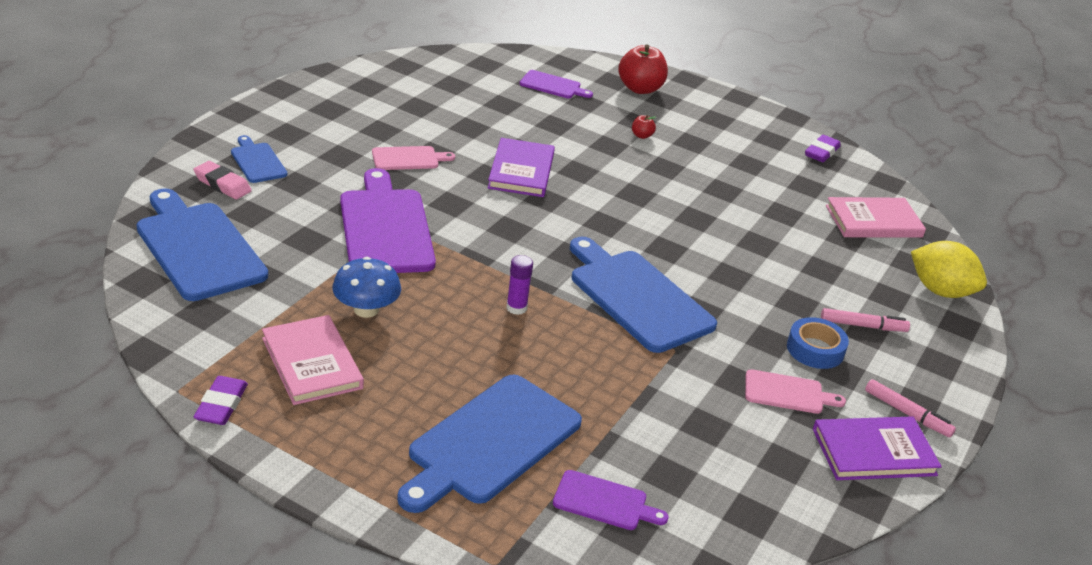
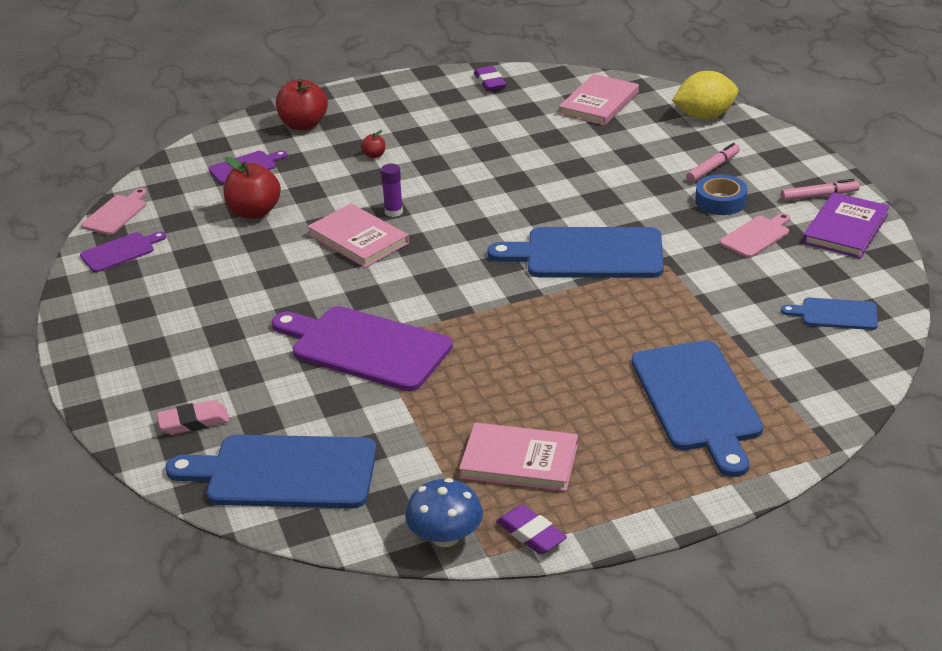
camera: 45 degrees left, 0 degrees up
blue cutting board [231,135,287,183] -> blue cutting board moved to [781,298,878,330]
blue mushroom [332,257,401,318] -> blue mushroom moved to [405,478,483,547]
pink cutting board [372,146,455,170] -> pink cutting board moved to [81,188,147,235]
purple book [488,138,555,197] -> pink book [307,203,409,268]
purple glue stick [506,255,533,315] -> purple glue stick moved to [381,164,403,217]
purple cutting board [553,470,668,530] -> purple cutting board moved to [80,232,166,272]
none -> red apple [224,157,281,219]

